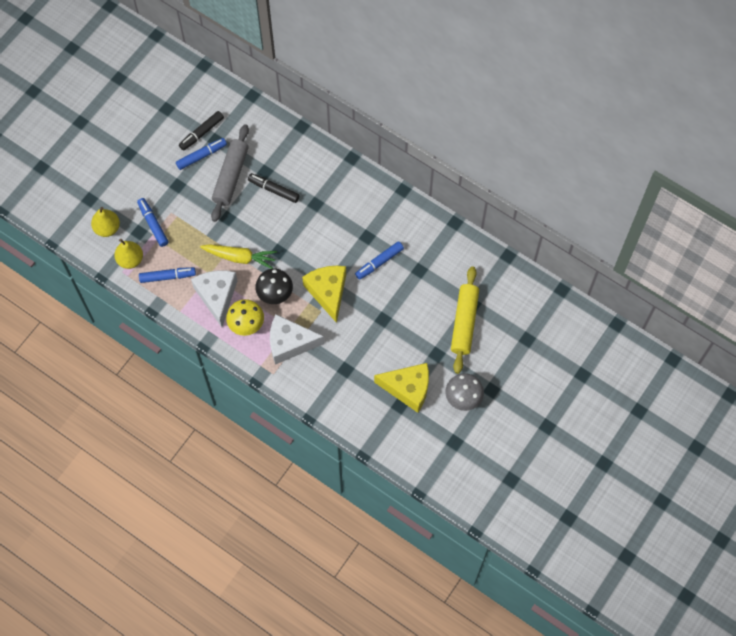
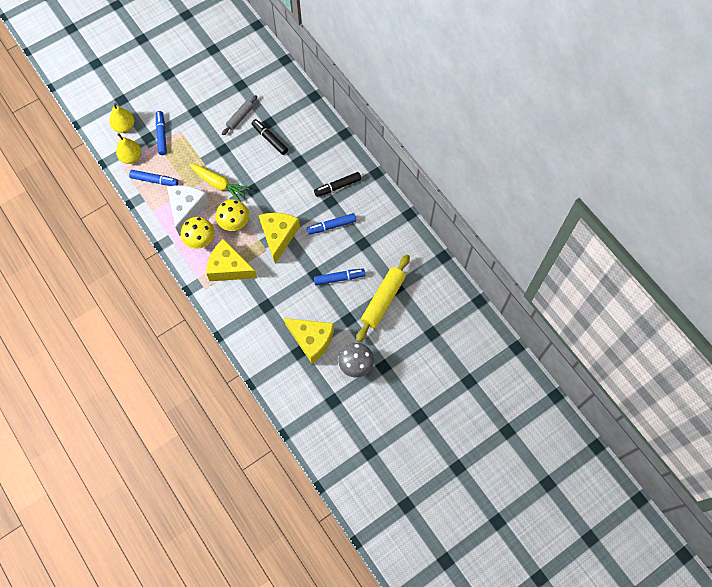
camera: 20 degrees right, 0 degrees up
blue marker [176,138,227,170] -> blue marker moved to [314,269,365,285]
black marker [179,111,224,151] -> black marker moved to [314,172,361,197]
grey rolling pin [211,124,249,222] -> grey rolling pin [222,95,257,135], size x0.58
black mushroom [255,269,293,304] -> yellow mushroom [216,199,249,231]
white cheese [270,314,324,365] -> yellow cheese [206,238,257,281]

